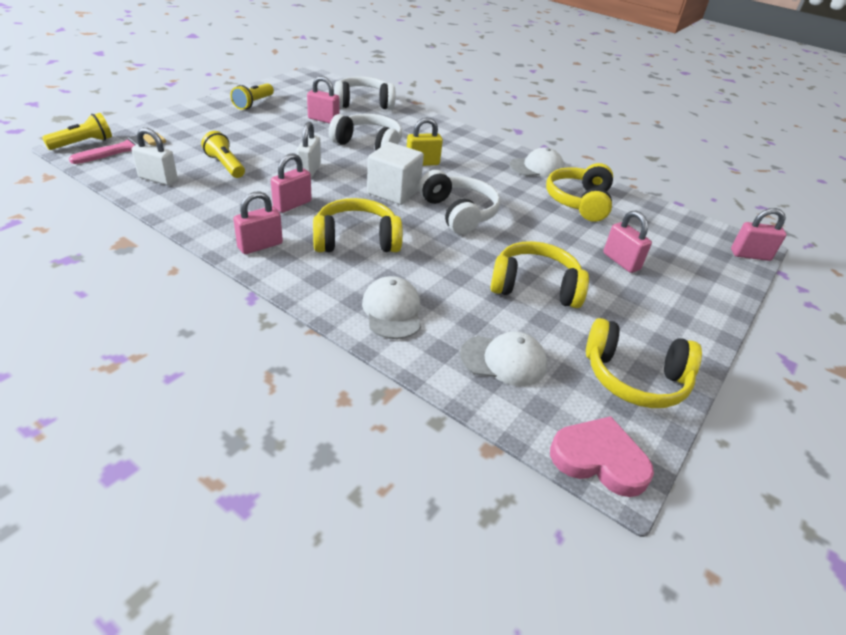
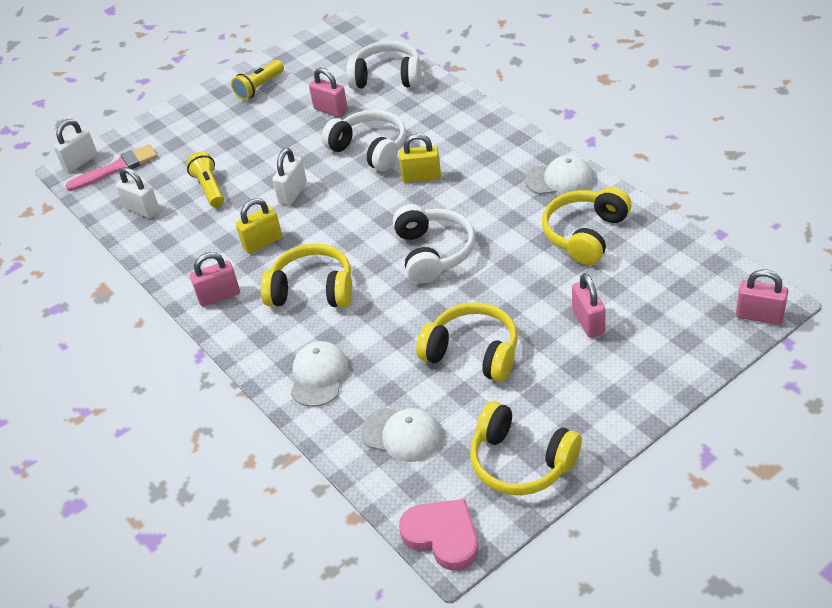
camera: 25 degrees right, 5 degrees up
yellow flashlight [42,113,112,150] -> white padlock [53,119,97,172]
pink padlock [271,153,312,213] -> yellow padlock [236,198,282,254]
white cube [367,142,424,205] -> none

